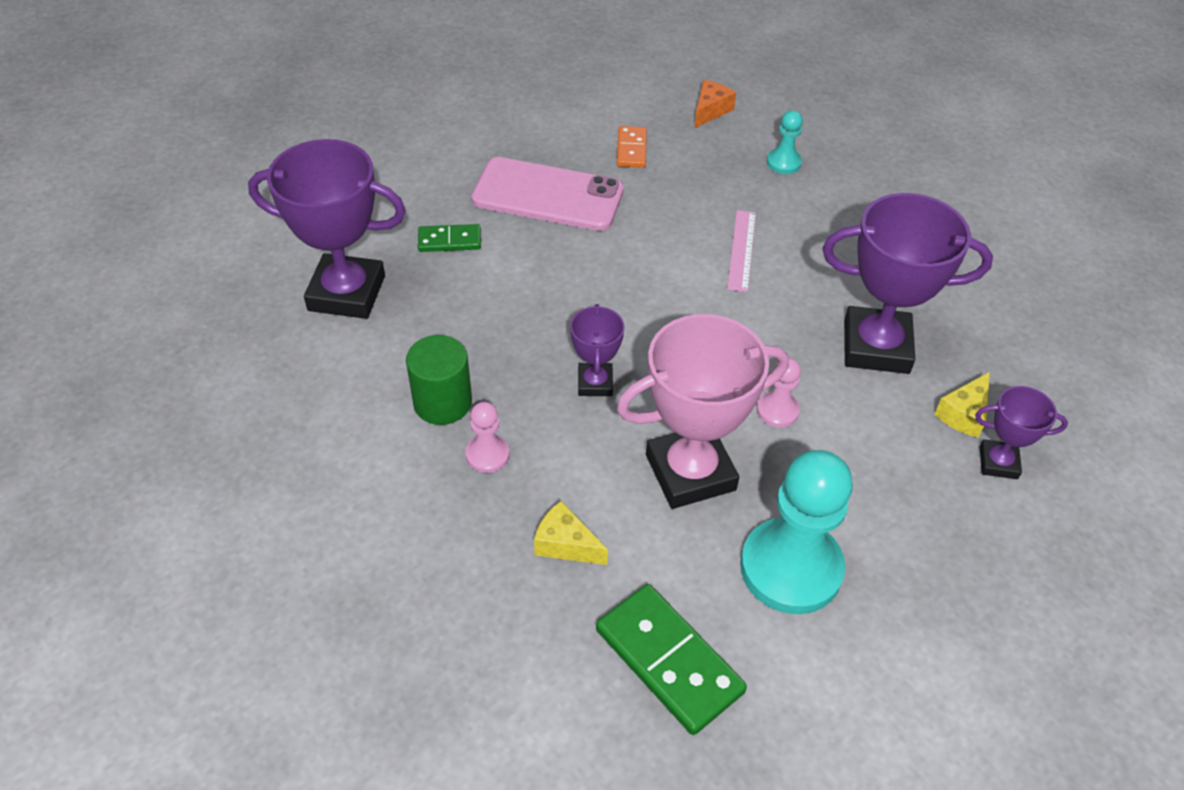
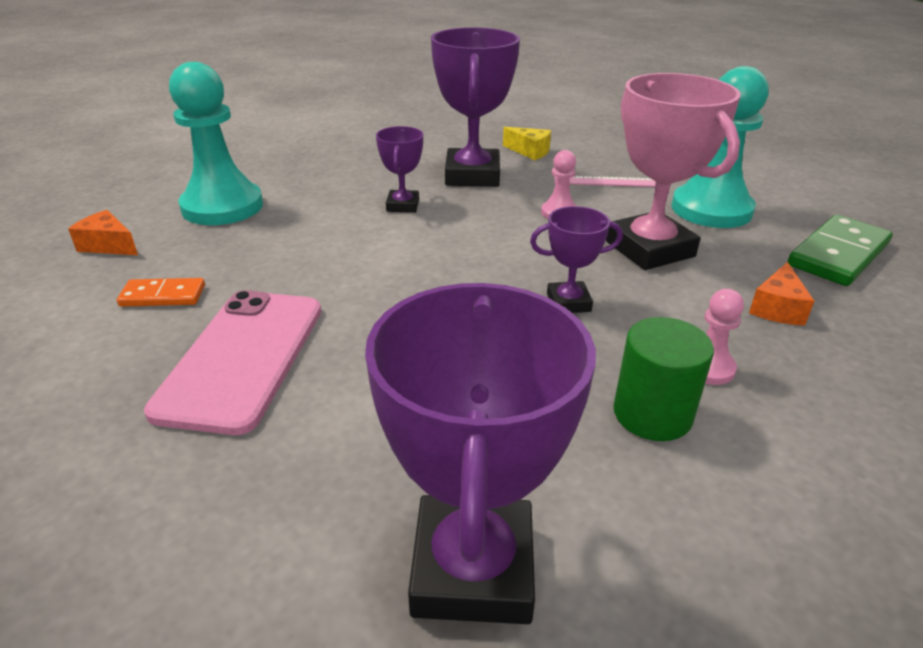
camera: 95 degrees left, 15 degrees down
green domino [418,224,481,252] -> none
yellow cheese [534,501,608,565] -> orange cheese [749,262,814,326]
pink ruler [727,210,756,292] -> pink ruler moved to [554,176,656,187]
turquoise pawn [767,110,803,174] -> turquoise pawn [169,62,263,225], size x2.16
purple trophy [975,386,1068,479] -> purple trophy moved to [376,126,423,213]

